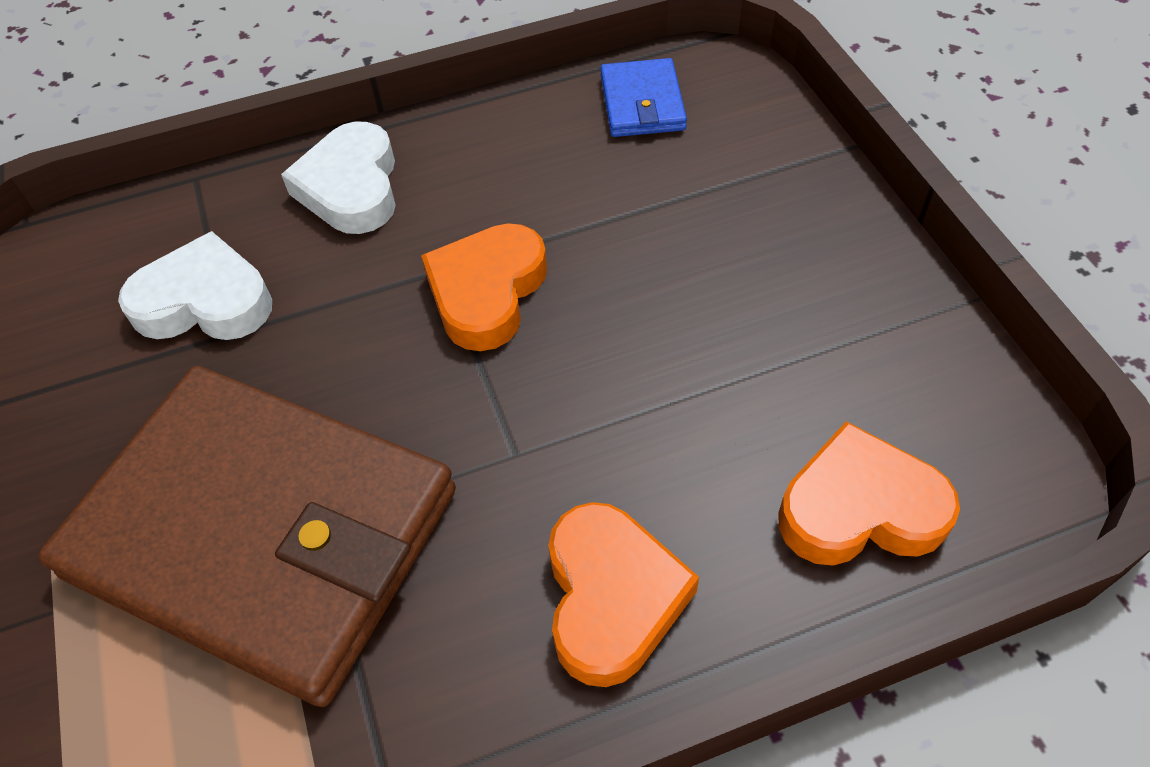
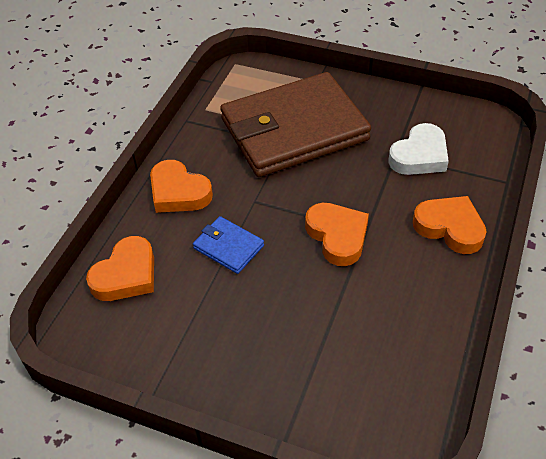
camera: 130 degrees right, 5 degrees down
white heart [281,122,396,234] -> orange heart [413,196,487,254]
blue wallet [600,58,687,137] -> blue wallet moved to [193,216,264,274]

